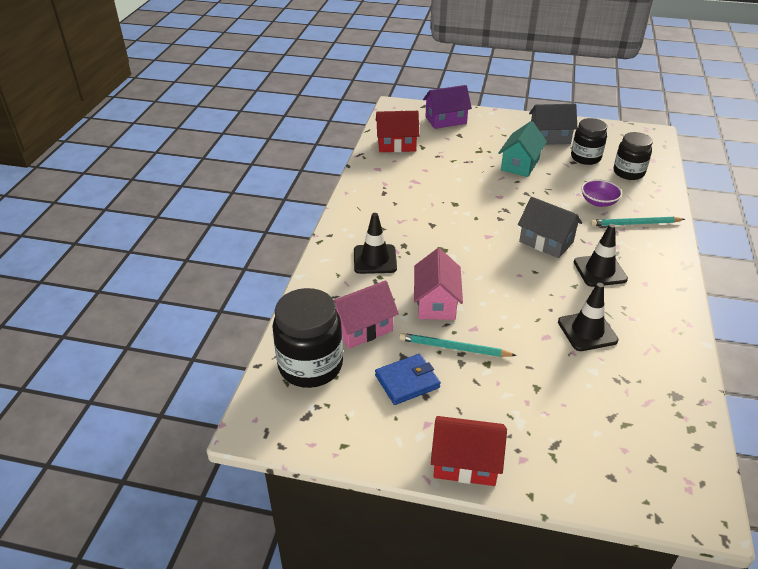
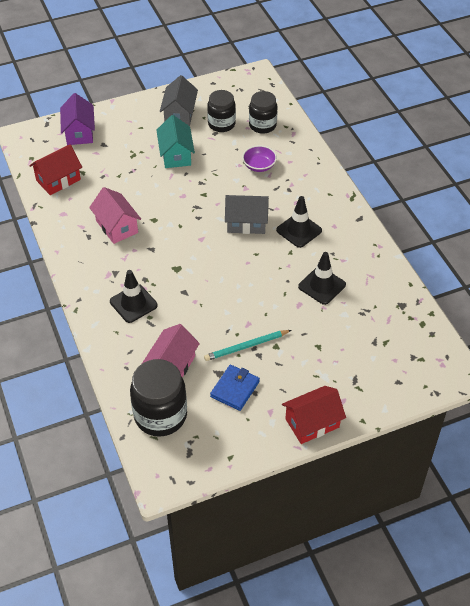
camera: 35 degrees left, 10 degrees up
pink house [414,248,463,320] -> pink house moved to [89,187,141,244]
purple house [423,85,472,129] -> purple house turned 45 degrees counterclockwise [60,93,95,145]
grey house [529,104,577,145] -> grey house turned 45 degrees counterclockwise [160,75,198,126]
turquoise pencil [590,217,685,226] -> none

